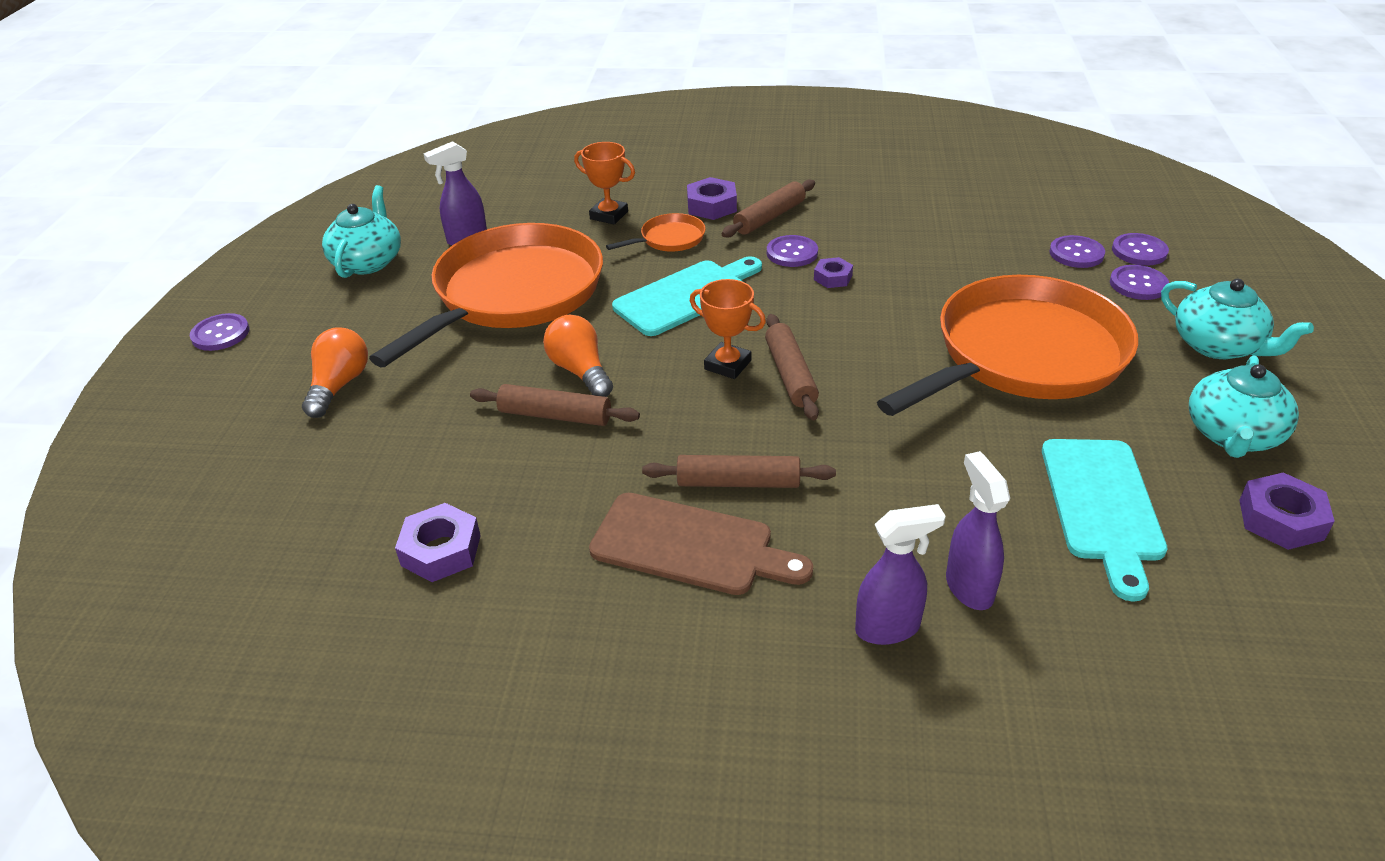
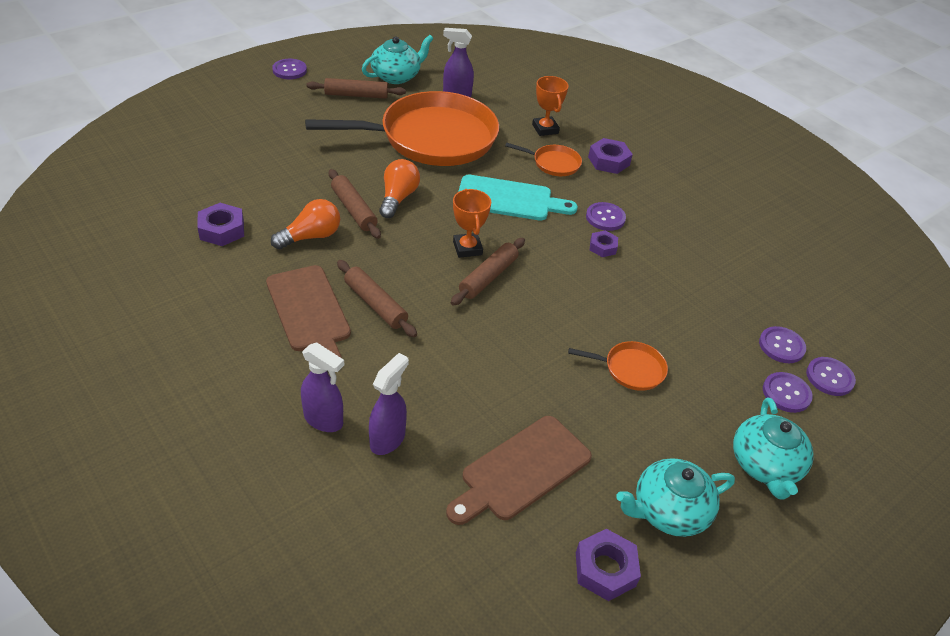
camera: 40 degrees right, 5 degrees up
orange light bulb [302,327,368,418] -> orange light bulb moved to [271,199,340,249]
brown rolling pin [721,180,815,238] -> brown rolling pin moved to [306,78,406,99]
orange pan [877,275,1138,416] -> orange pan [568,341,668,391], size x0.41
turquoise cutting board [1042,439,1167,601] -> brown cutting board [446,416,592,525]

